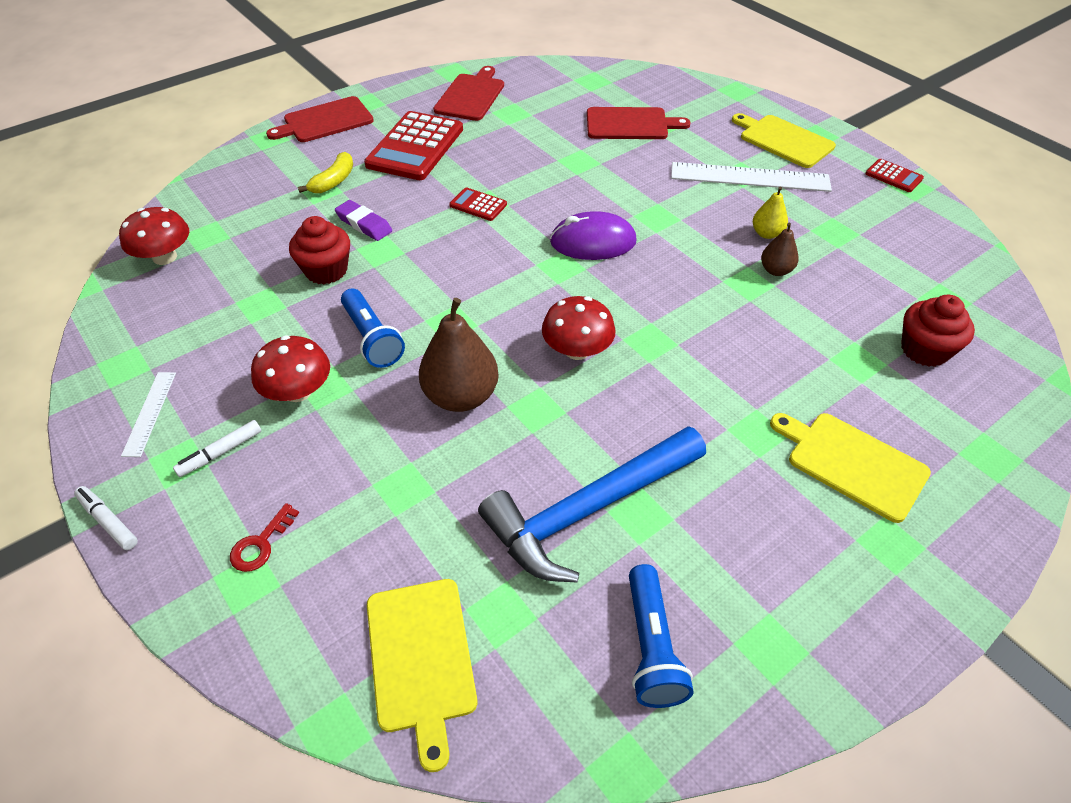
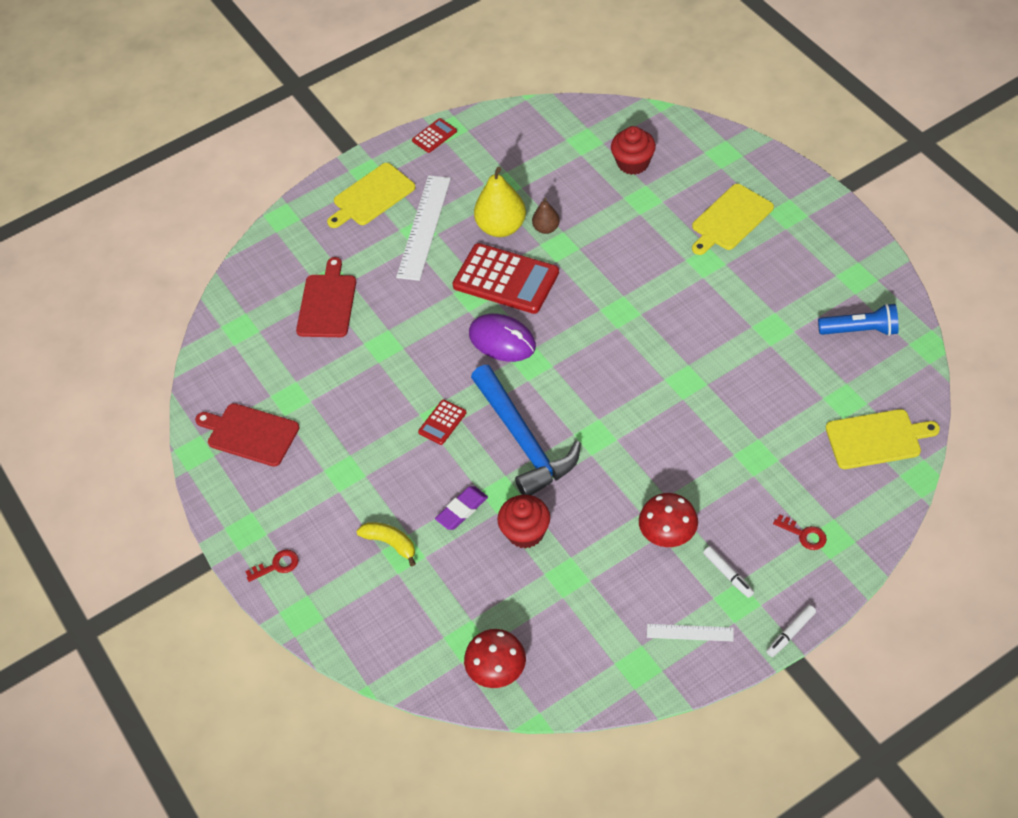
camera: 80 degrees left, 5 degrees up
red cutting board [266,96,374,142] -> red key [245,549,299,582]
blue flashlight [341,288,405,368] -> none
red calculator [364,111,463,180] -> red calculator moved to [453,243,559,314]
brown pear [419,298,499,412] -> none
blue hammer [478,426,706,582] -> blue hammer moved to [471,365,581,495]
red mushroom [542,296,616,360] -> none
purple mouse [550,211,637,260] -> purple mouse turned 60 degrees counterclockwise [469,314,536,362]
yellow pear [753,186,788,239] -> yellow pear [474,167,526,237], size x1.88

